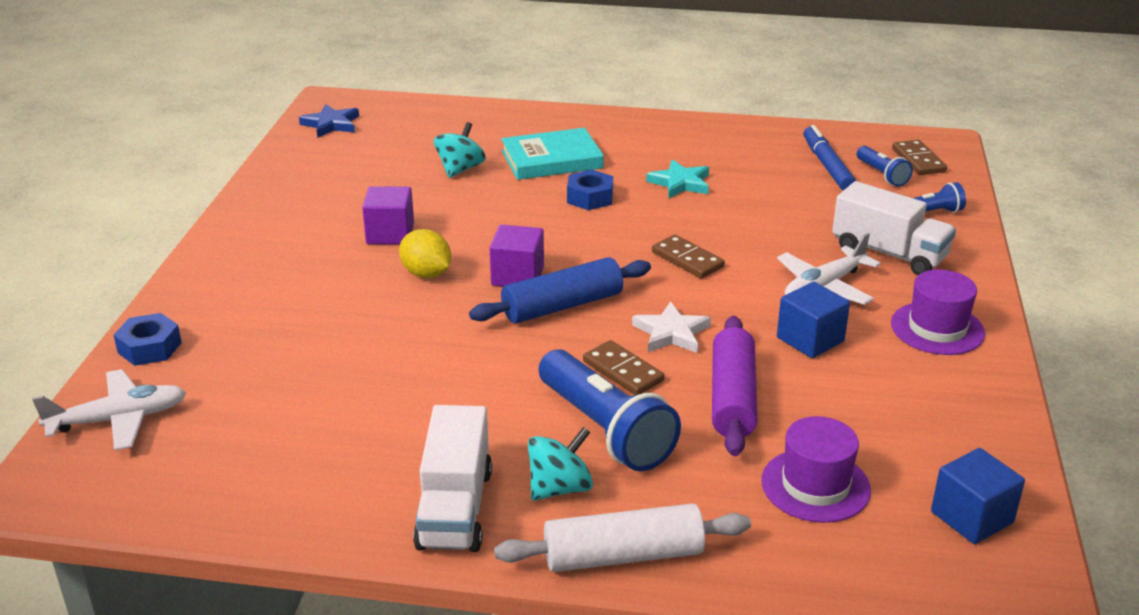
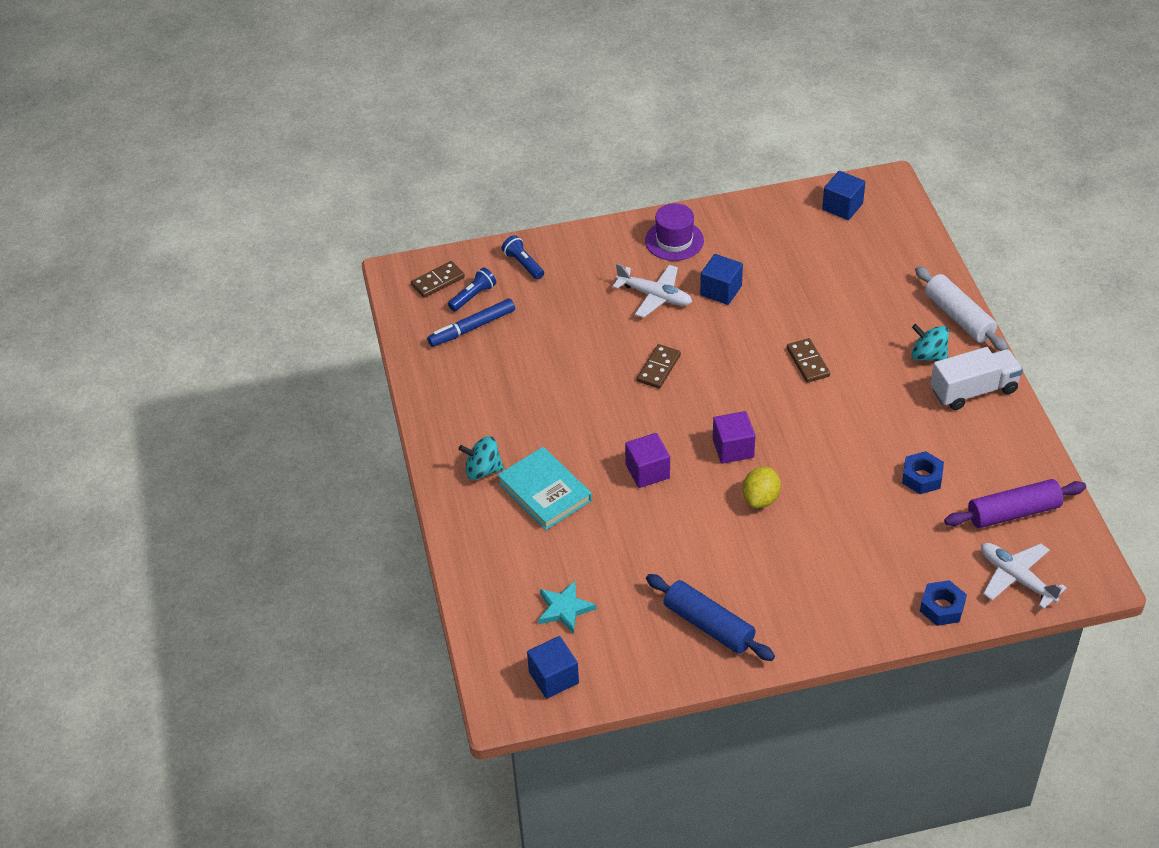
camera: 110 degrees left, 15 degrees up
blue star [299,104,359,138] -> blue cube [527,636,579,699]
purple cube [362,186,414,245] -> purple cube moved to [625,433,670,488]
turquoise spinning top [434,122,486,178] -> turquoise spinning top moved to [459,436,504,480]
blue rolling pin [469,257,651,324] -> blue rolling pin moved to [646,574,775,661]
blue flashlight [539,349,681,471] -> none
blue nut [567,170,613,210] -> blue nut moved to [902,451,944,494]
brown domino [583,340,665,395] -> brown domino turned 45 degrees counterclockwise [787,338,830,383]
white star [632,301,711,353] -> none
turquoise star [646,159,709,198] -> turquoise star moved to [538,581,596,634]
purple rolling pin [712,316,758,456] -> purple rolling pin moved to [944,479,1086,528]
purple hat [761,416,871,523] -> none
white truck [832,181,956,275] -> none

